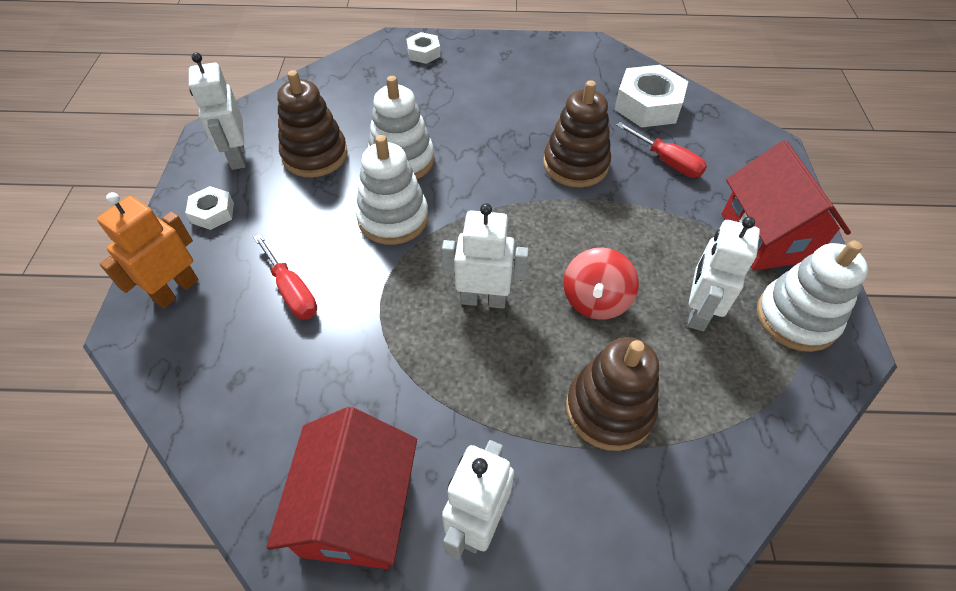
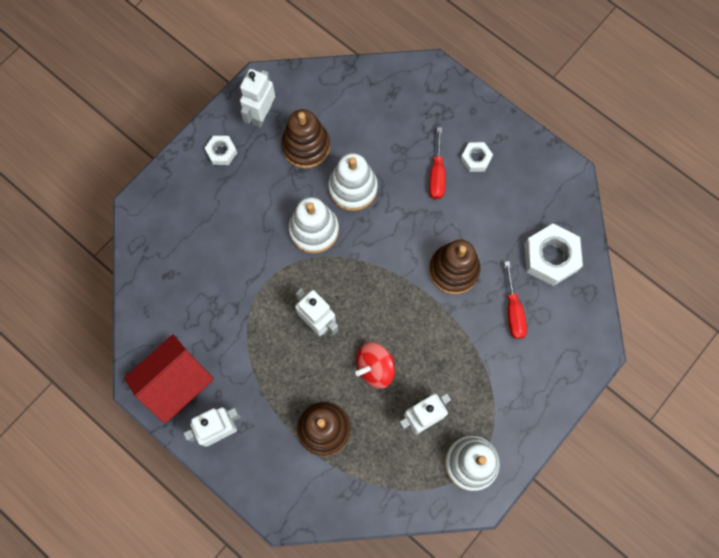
camera: 40 degrees right, 20 degrees up
orange robot [97,192,198,309] -> none
red screwdriver [253,234,317,320] -> red screwdriver moved to [429,127,445,199]
white nut [406,32,441,64] -> white nut moved to [461,142,493,172]
red house [722,140,851,271] -> none

